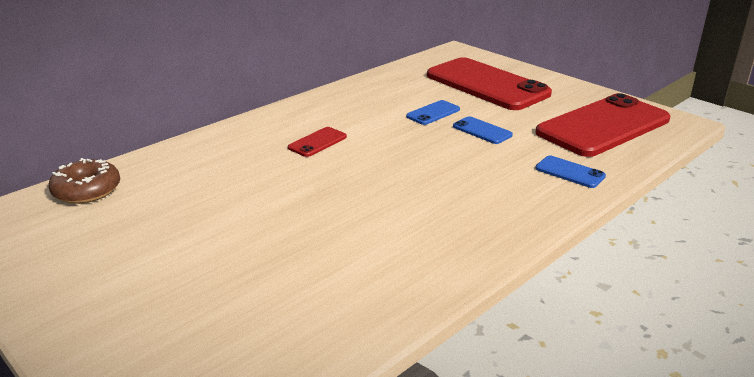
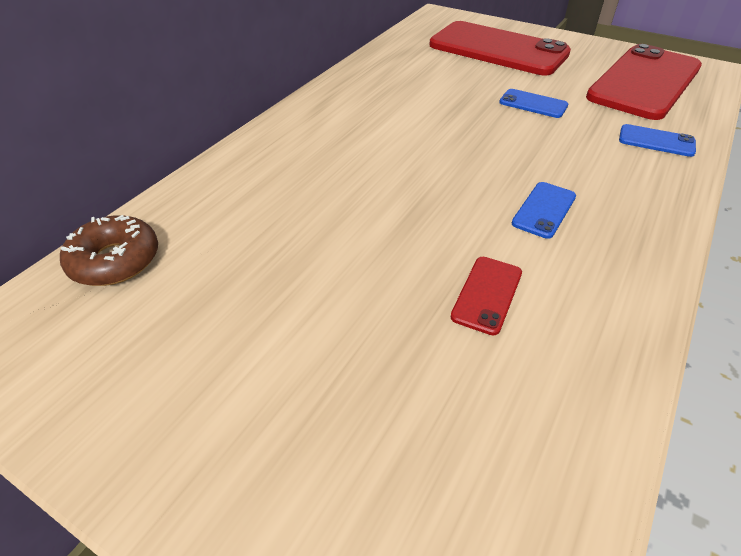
camera: 15 degrees left, 15 degrees up
red phone [288,127,347,157] -> red phone moved to [451,257,522,335]
blue phone [406,100,460,125] -> blue phone moved to [512,182,576,239]

